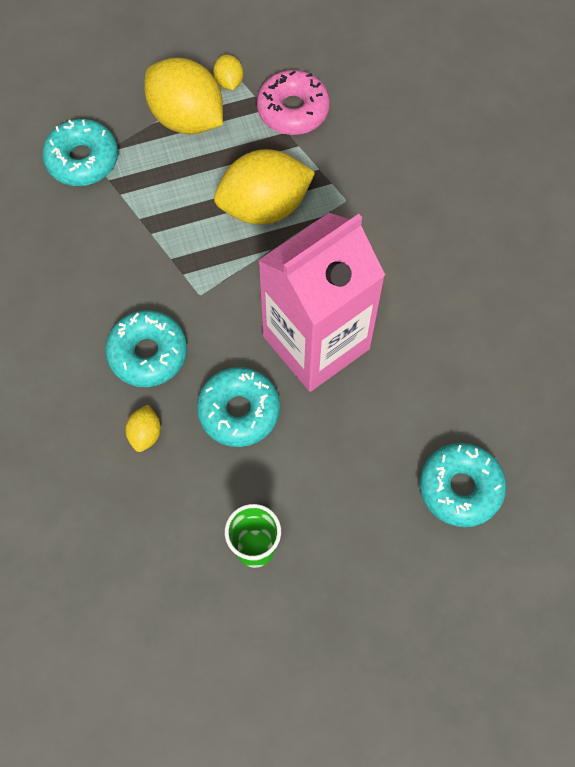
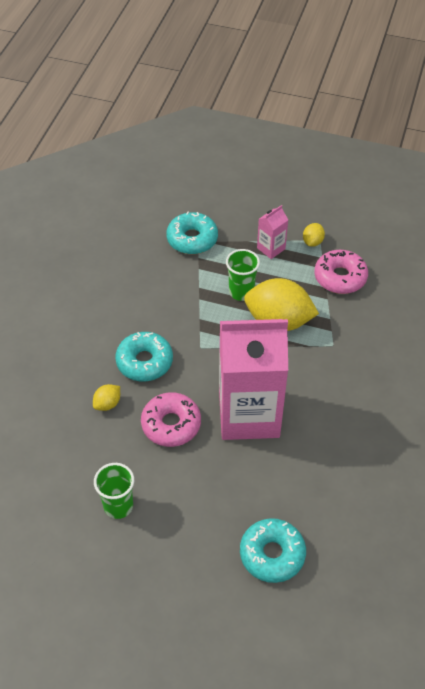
camera: 35 degrees right, 15 degrees down
yellow lemon [144,58,223,134] -> pink carton [257,205,288,259]
turquoise donut [197,367,280,447] -> pink donut [141,392,201,447]
none -> green cup [226,249,260,301]

